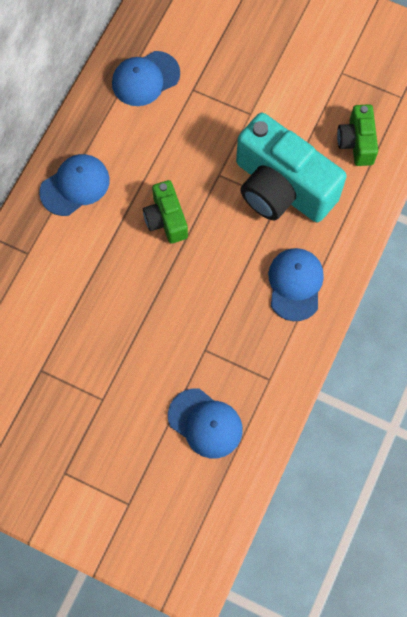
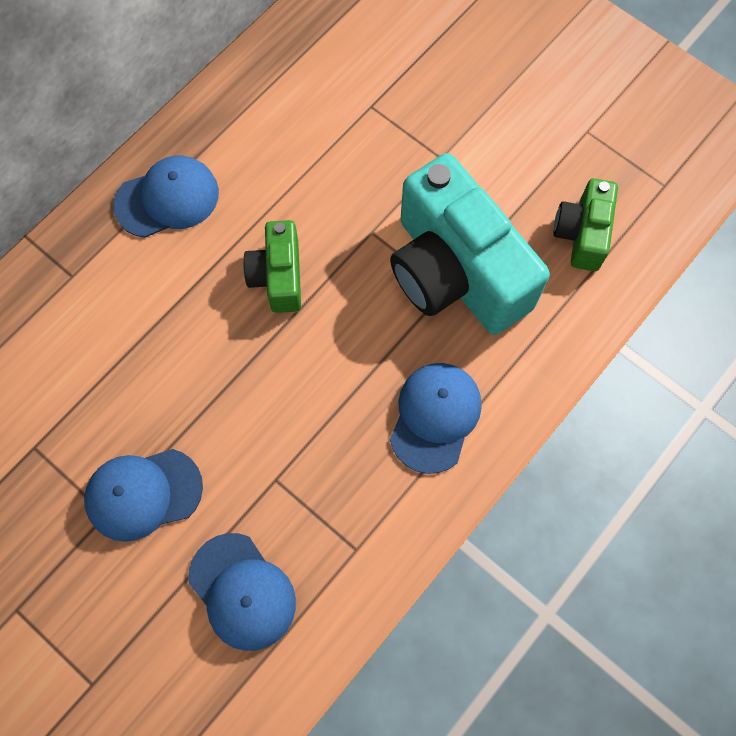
camera: 15 degrees right, 0 degrees up
blue cap [112,51,180,106] -> blue cap moved to [84,449,203,542]

